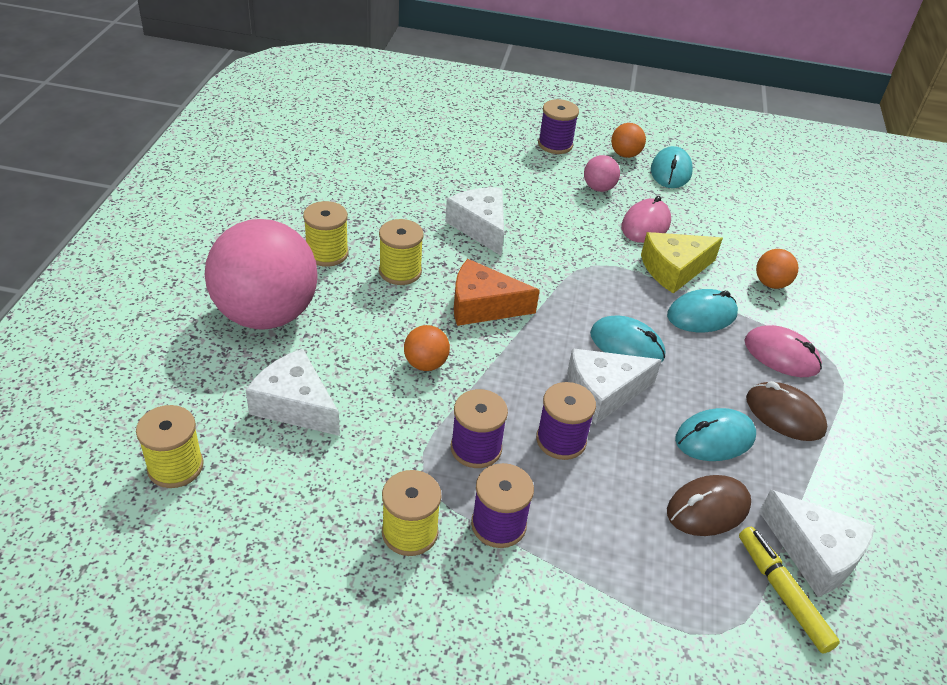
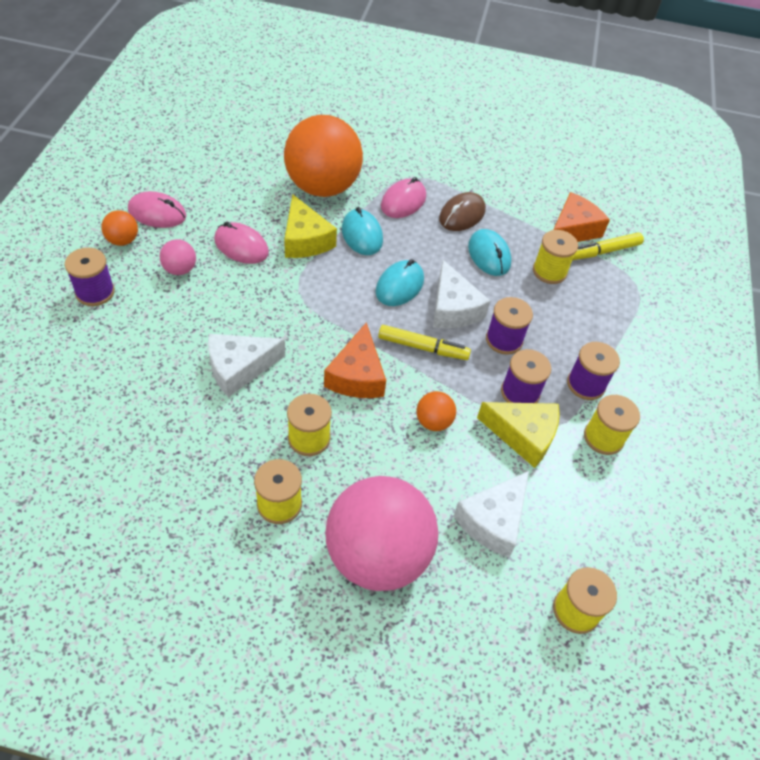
camera: 90 degrees left, 10 degrees up
turquoise mouse [651,146,693,188] -> pink mouse [128,191,186,228]
brown mouse [667,475,751,536] -> yellow spool [533,230,578,284]
orange ball [756,249,798,289] -> orange ball [284,115,363,197], size x2.42
white cheese [759,489,875,597] -> orange cheese [553,192,610,242]
none -> yellow marker [378,325,471,360]
none -> yellow cheese [477,402,560,468]

